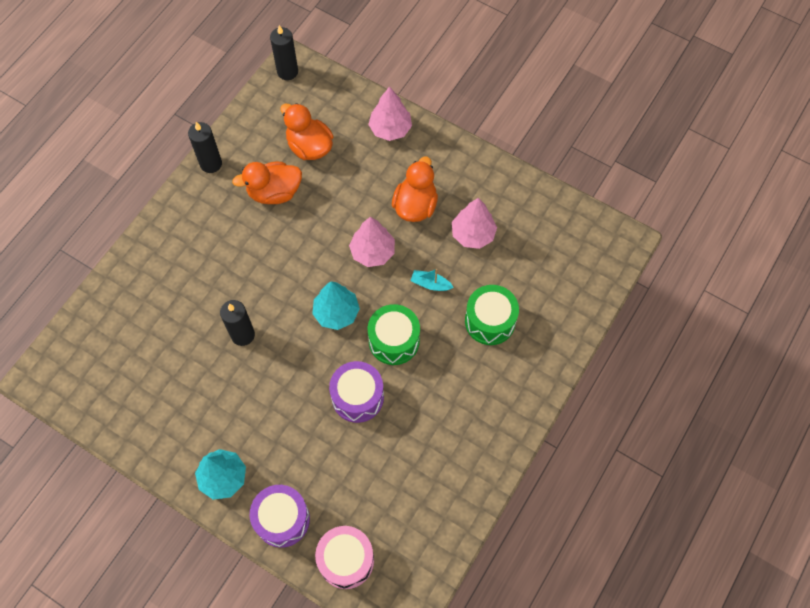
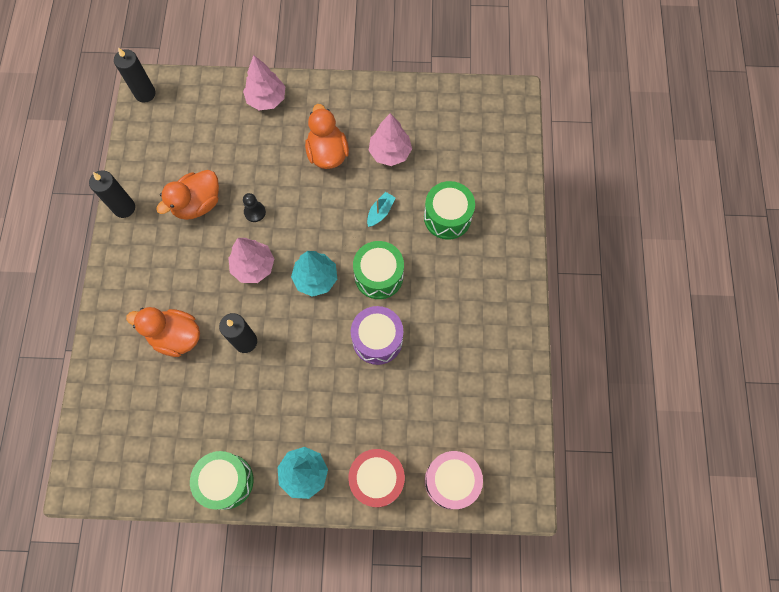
camera: 30 degrees left, 5 degrees up
purple drum [250,485,310,548] -> red drum [348,449,405,507]
orange duck [280,103,333,160] -> orange duck moved to [126,307,200,357]
pink tree [349,217,395,267] -> pink tree moved to [228,238,274,283]
turquoise boat [410,269,454,291] -> turquoise boat turned 135 degrees clockwise [367,192,396,227]
none -> green drum [190,451,254,510]
none -> black pawn [243,193,266,222]

